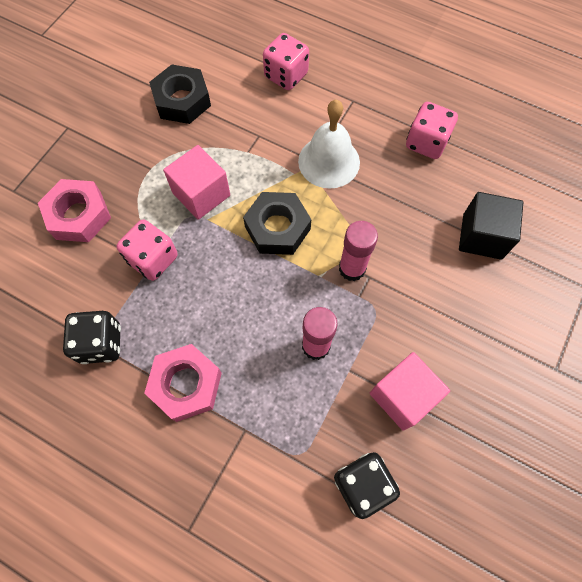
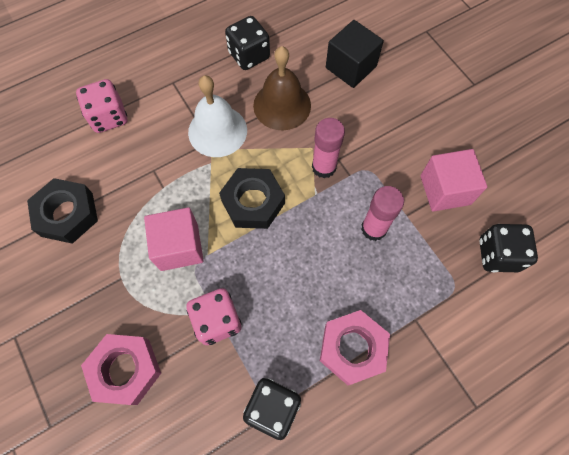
camera: 60 degrees left, 0 degrees up
pink dice [406,102,458,159] -> black dice [225,16,270,70]
none -> brown bell [253,46,311,130]

